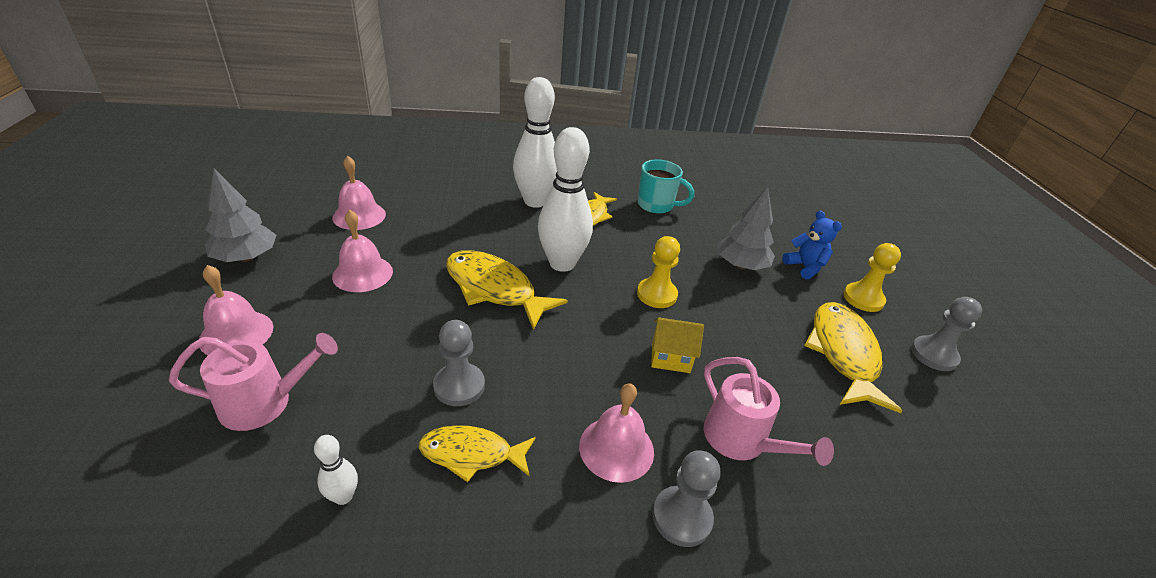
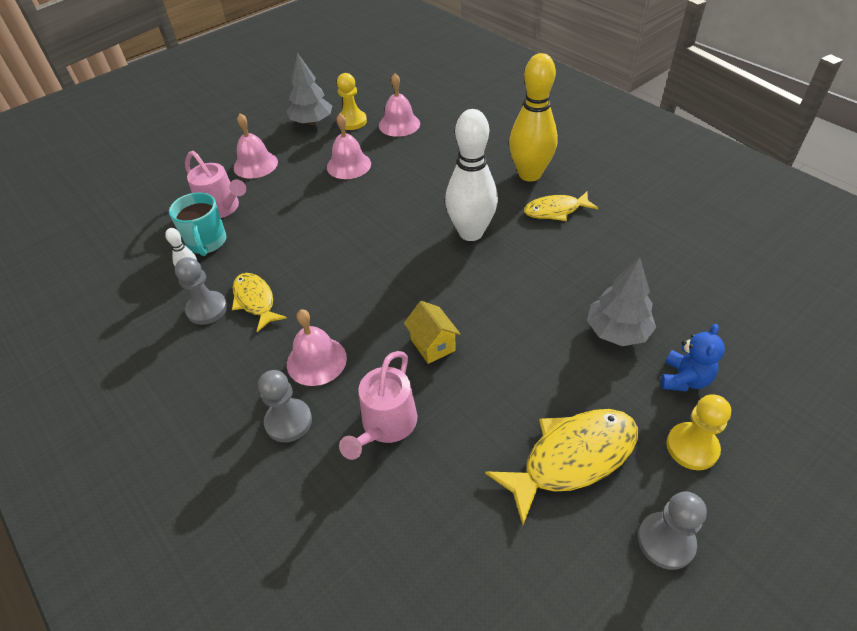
camera: 60 degrees right, 10 degrees up
grey pawn [433,320,485,406] -> grey pawn moved to [175,257,227,325]
yellow fish [446,250,568,330] -> none
white bowling pin [513,77,557,208] -> yellow bowling pin [509,53,558,181]
yellow pawn [637,236,680,308] -> yellow pawn moved to [337,73,367,130]
turquoise mug [638,160,694,214] -> turquoise mug moved to [169,192,226,256]

